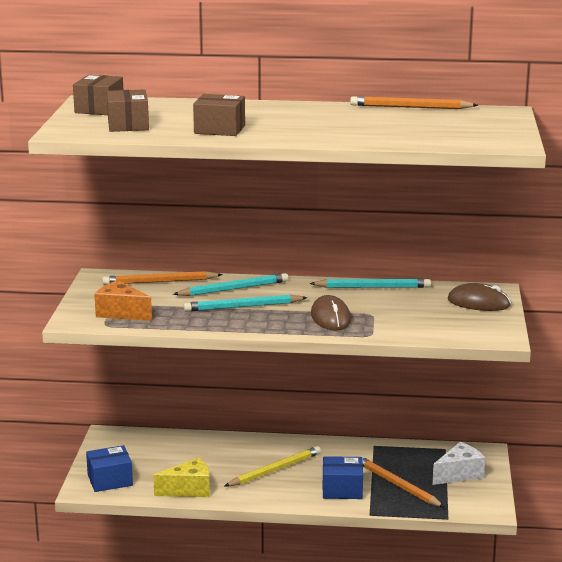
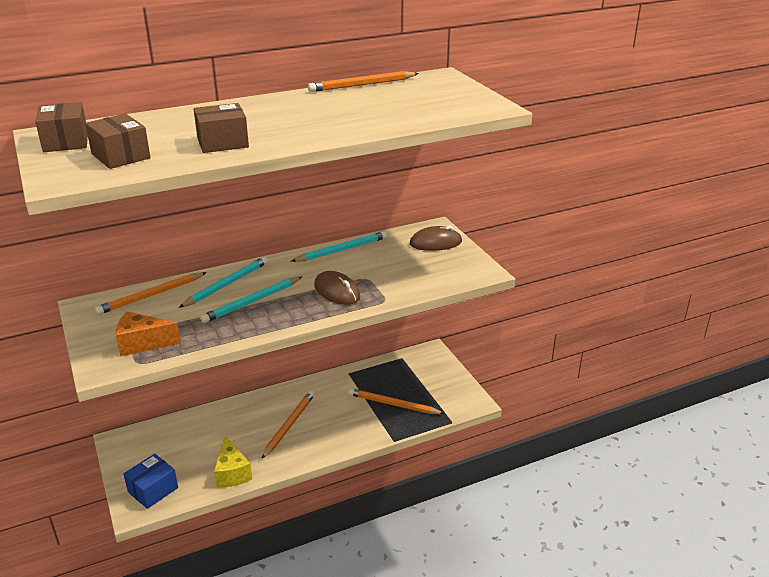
camera: 30 degrees left, 10 degrees up
yellow cheese [153,457,210,497] -> yellow cheese turned 120 degrees clockwise [214,436,252,488]
yellow pencil [225,446,321,486] -> orange pencil [262,390,315,458]
blue box [323,456,363,499] -> none
white cheese [433,442,485,485] -> none

